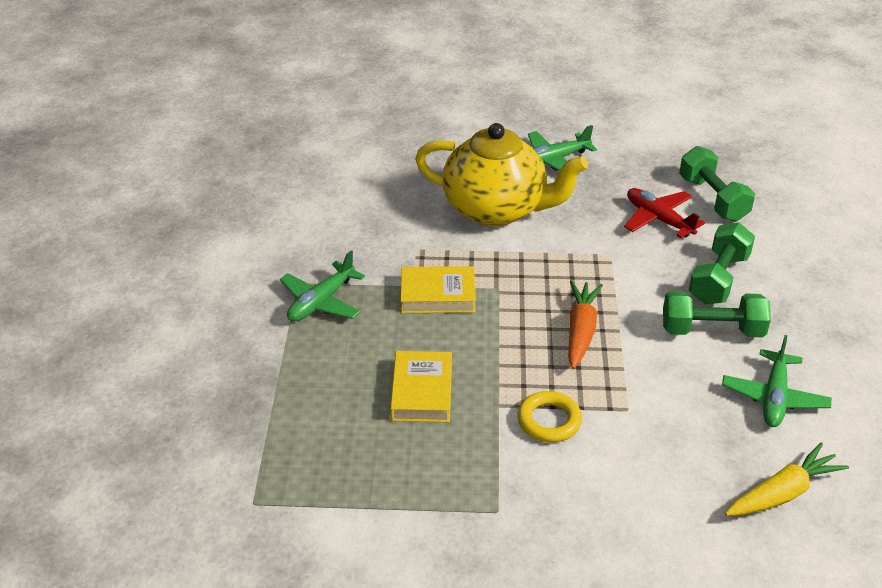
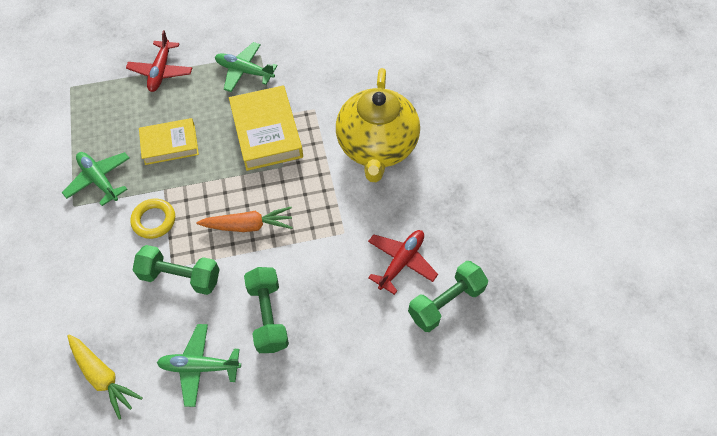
camera: 75 degrees right, 20 degrees up
yellow book [401,266,476,313] -> yellow book [229,85,303,171], size x1.51
green plane [528,125,597,175] -> green plane moved to [62,152,130,206]
green dumbbell [689,223,755,304] -> green dumbbell moved to [133,245,220,295]
none -> red plane [126,30,192,92]

